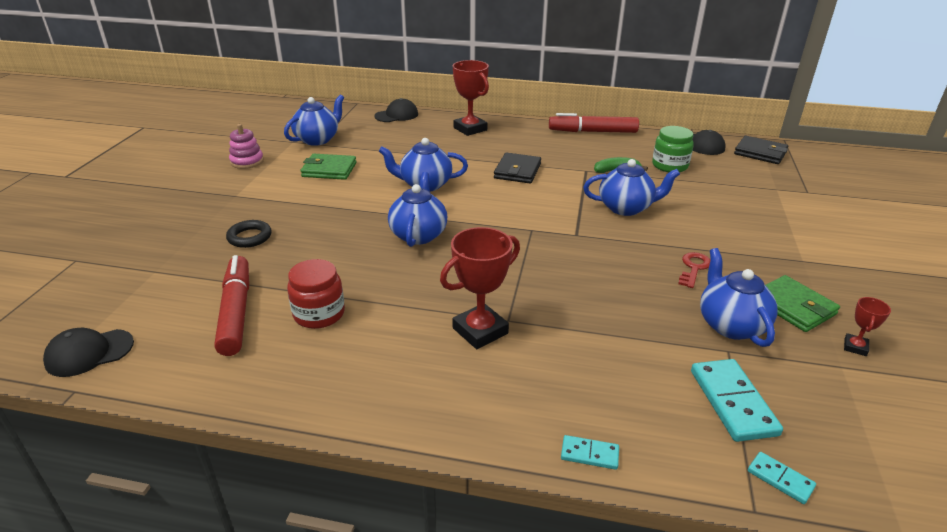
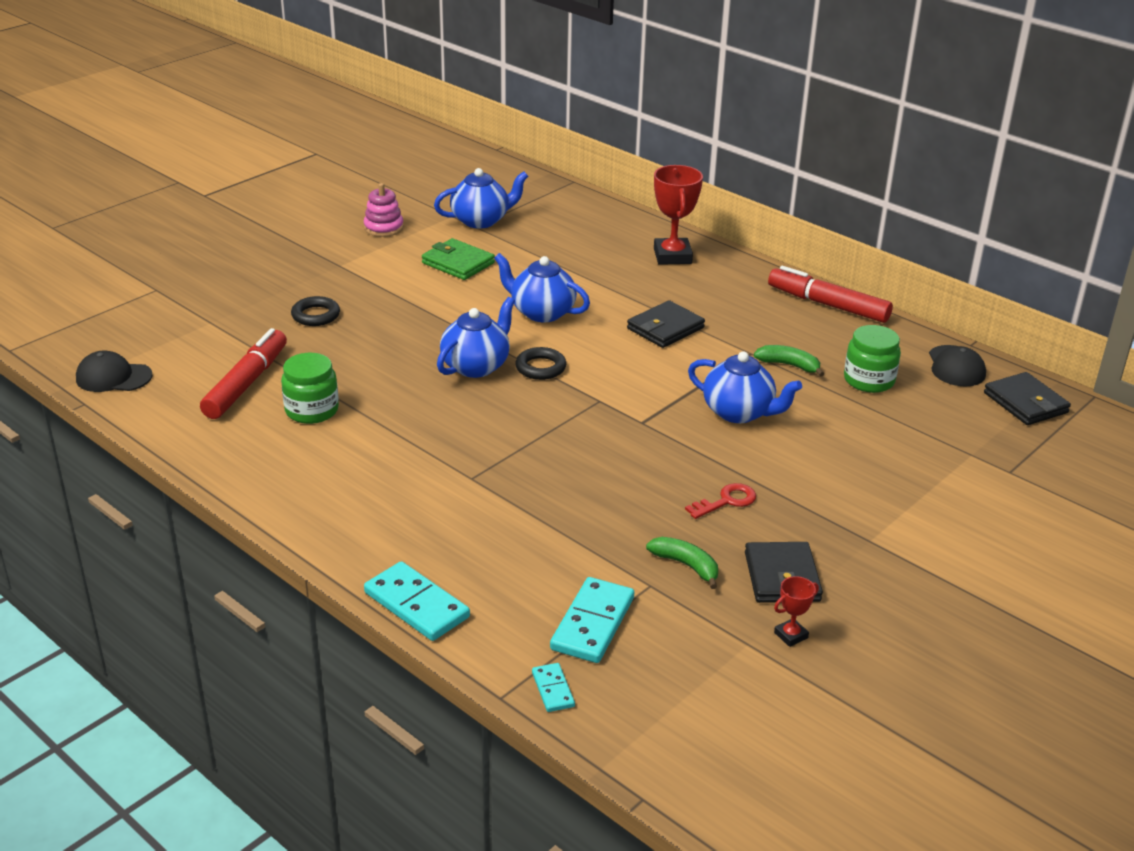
camera: 30 degrees right, 0 degrees up
red jar [287,259,345,329] -> green jar [281,353,339,424]
black cap [374,98,418,122] -> none
red trophy [440,227,520,349] -> none
turquoise domino [561,435,619,470] -> turquoise domino [364,561,470,641], size x1.91
blue teapot [700,248,778,347] -> green banana [646,537,718,589]
green wallet [766,275,840,332] -> black wallet [745,542,823,603]
none -> black ring [515,347,566,380]

